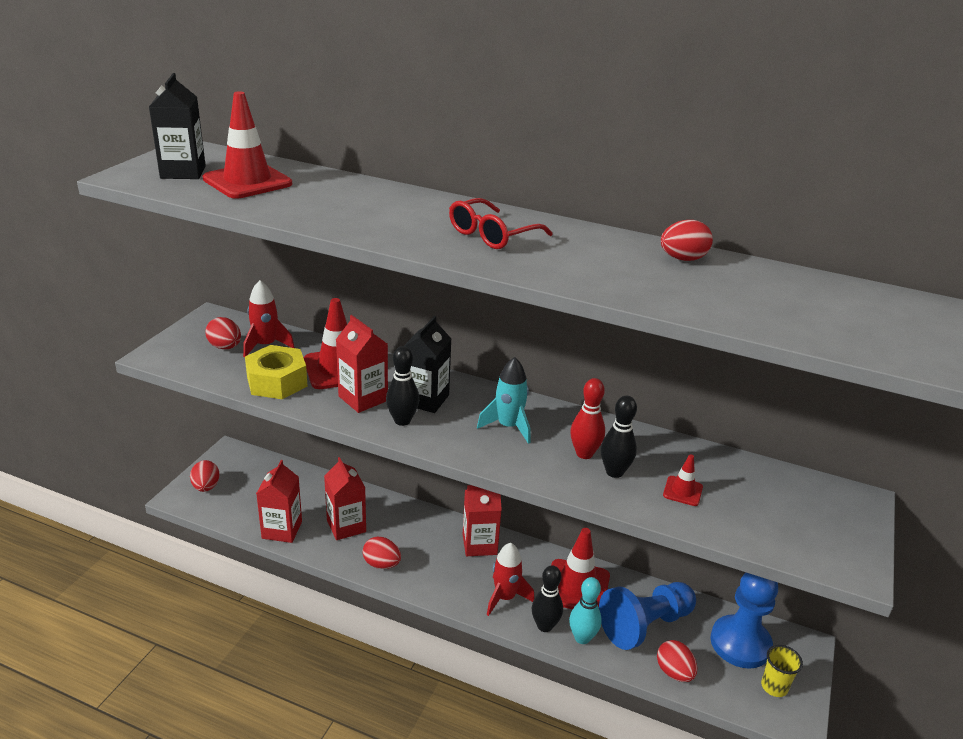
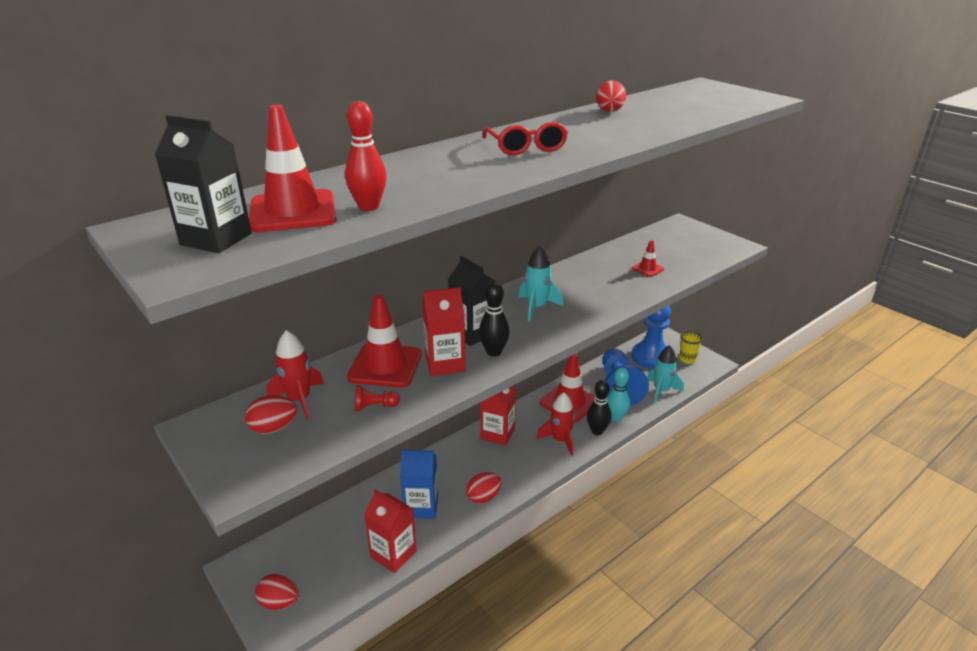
camera: 60 degrees left, 0 degrees up
yellow nut [245,345,308,399] -> red pawn [355,385,400,412]
red carton [324,457,366,540] -> blue carton [400,450,438,519]
red bowling pin [570,378,605,459] -> red bowling pin moved to [345,101,387,211]
black bowling pin [601,396,637,478] -> none
red egg [657,640,697,682] -> turquoise rocket [647,345,684,404]

